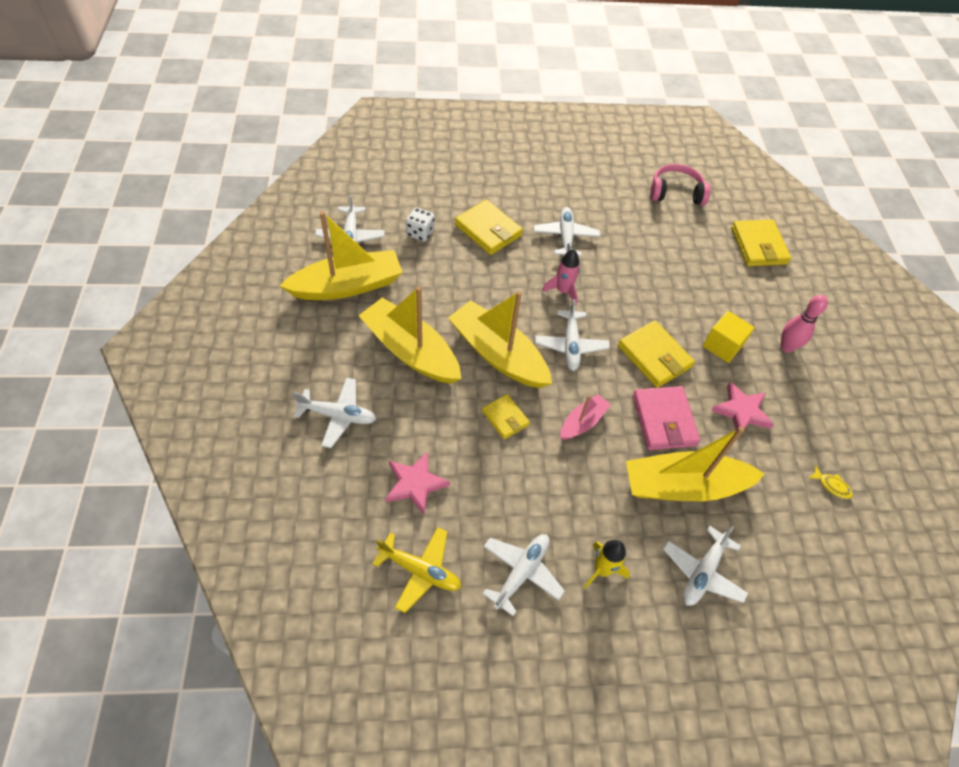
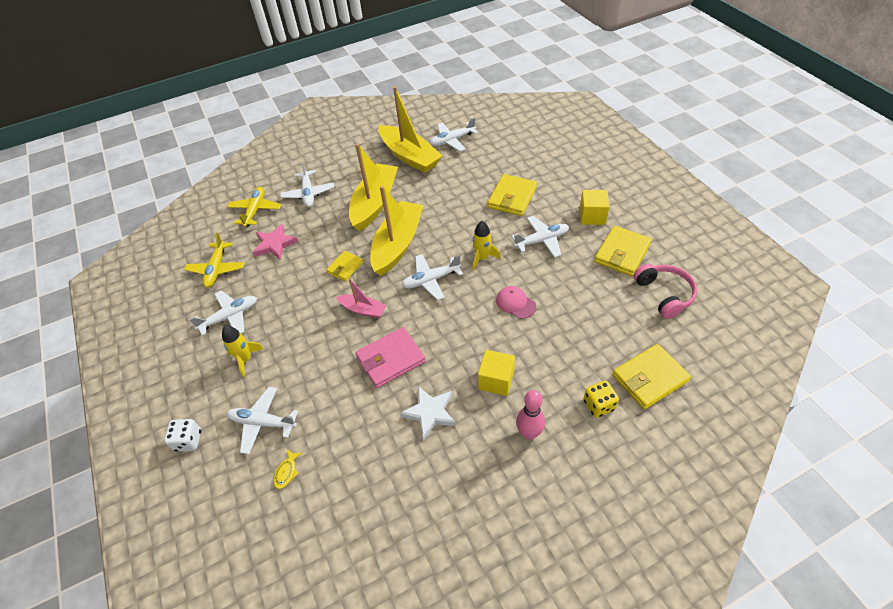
camera: 75 degrees right, 5 degrees down
white dice [406,207,434,242] -> white dice moved to [164,419,201,452]
white plane [482,534,565,616] -> white plane turned 45 degrees counterclockwise [189,290,257,336]
pink rocket [542,249,580,306] -> yellow rocket [473,221,501,271]
yellow wallet [618,321,695,388] -> yellow wallet moved to [594,226,652,276]
yellow boat [626,426,765,501] -> none
pink star [711,382,774,430] -> white star [400,386,456,440]
yellow fish [808,465,853,499] -> yellow fish moved to [273,449,302,489]
none -> yellow plane [227,187,282,227]
none -> pink cap [496,286,536,319]
none -> yellow cube [580,190,610,225]
none -> yellow dice [583,381,619,418]

